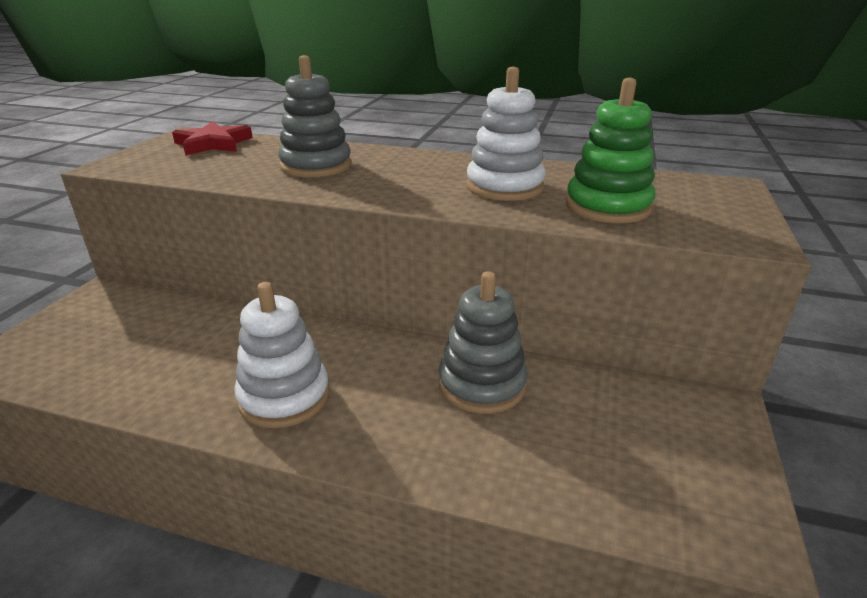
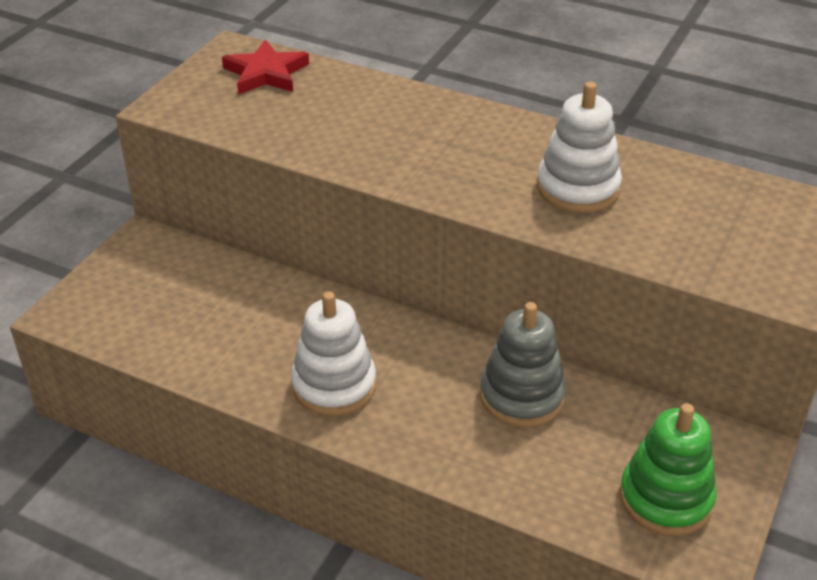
camera: 10 degrees right, 10 degrees up
grey stacking toy [278,55,352,177] -> none
green stacking toy [566,78,656,223] -> green stacking toy moved to [619,403,717,536]

